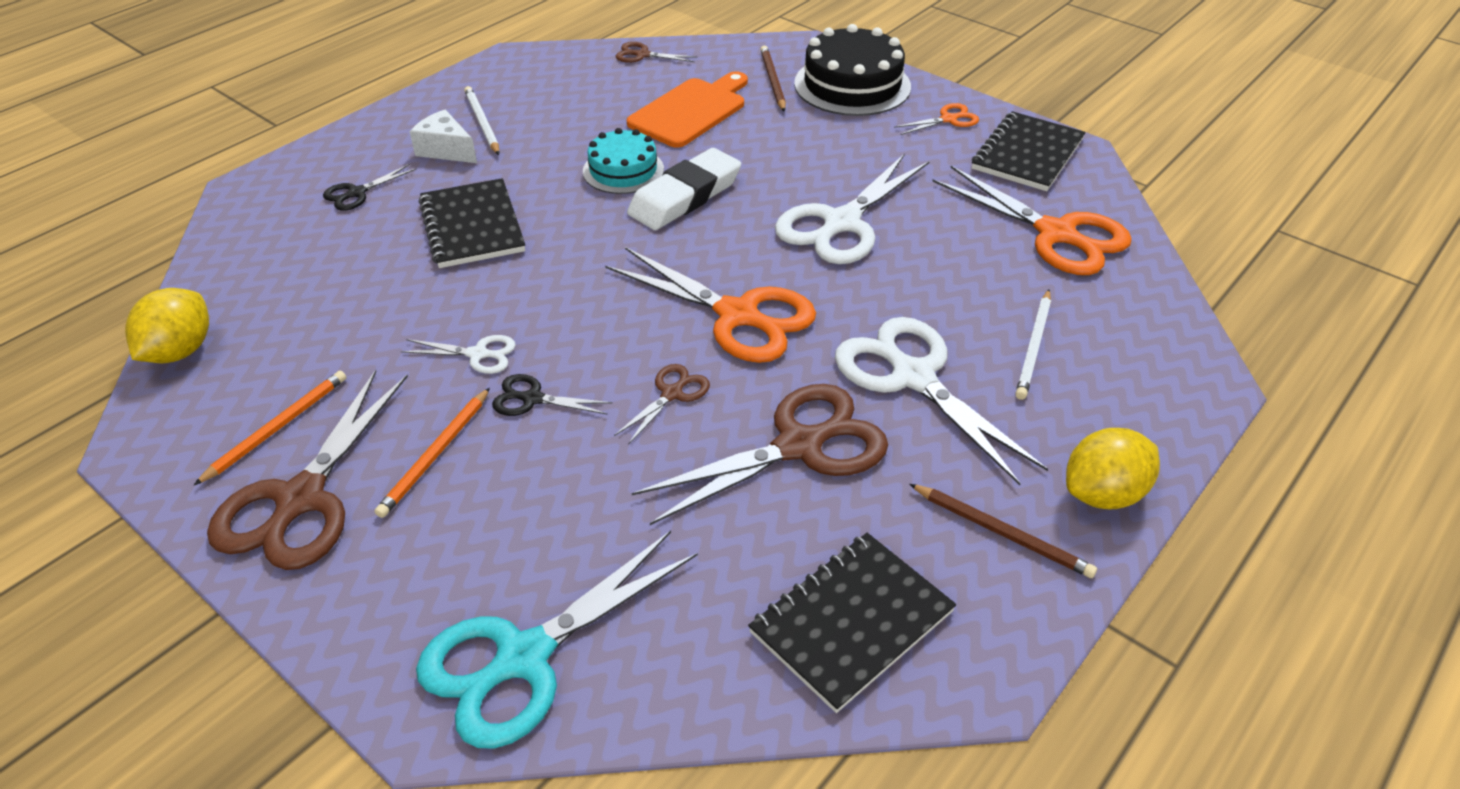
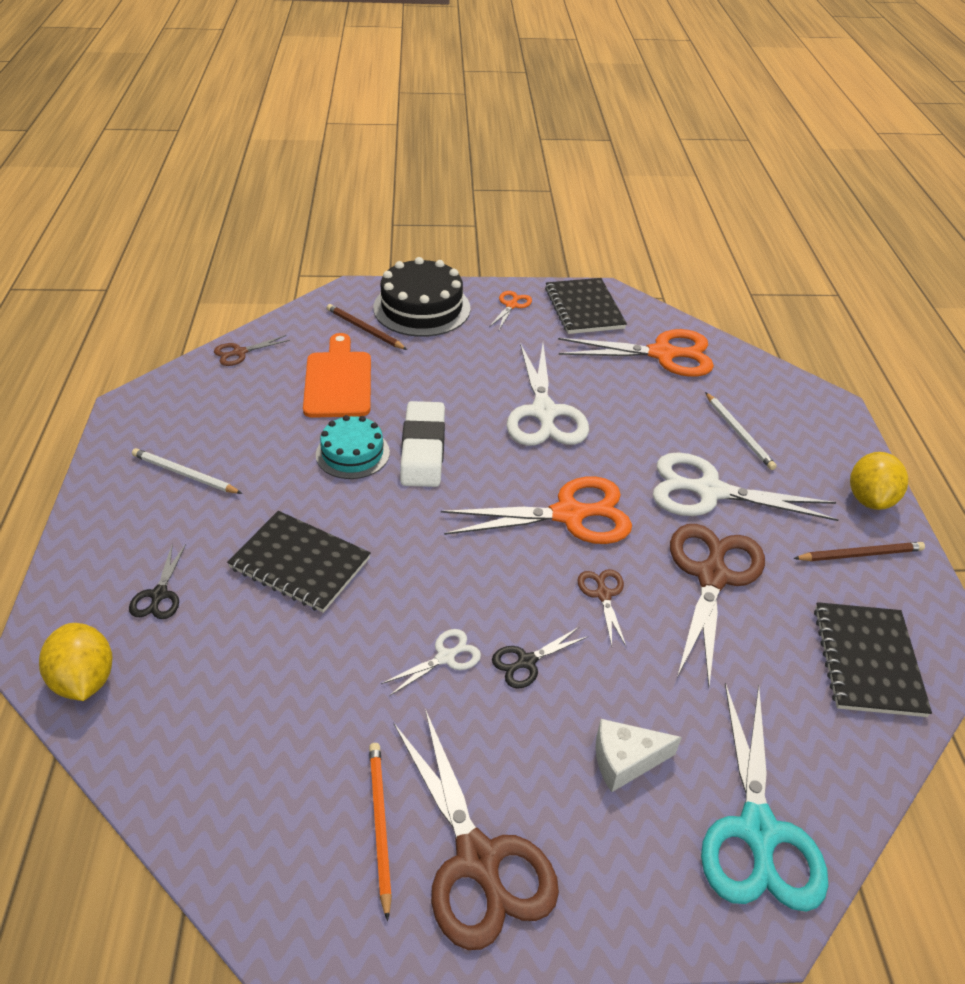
camera: 45 degrees left, 0 degrees up
yellow lemon [125,288,209,363] -> yellow lemon moved to [39,623,112,701]
orange pencil [375,387,490,518] -> none
white cheese [410,110,477,163] -> white cheese moved to [596,719,682,792]

